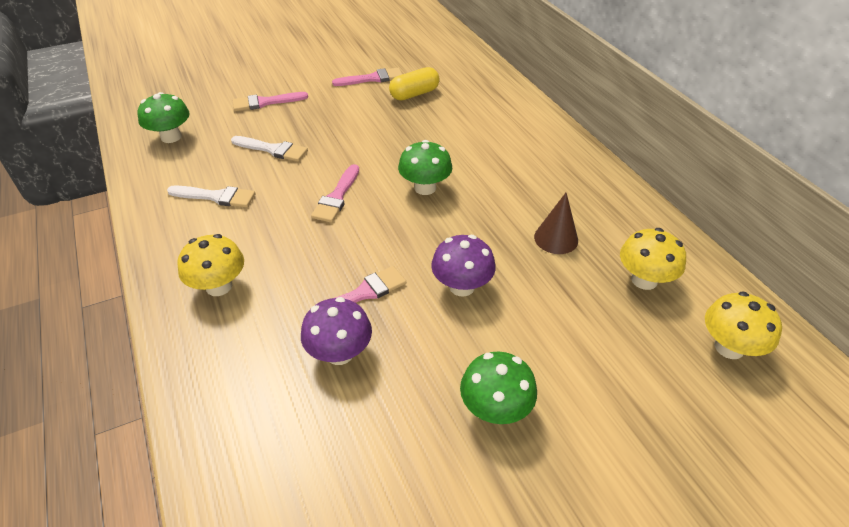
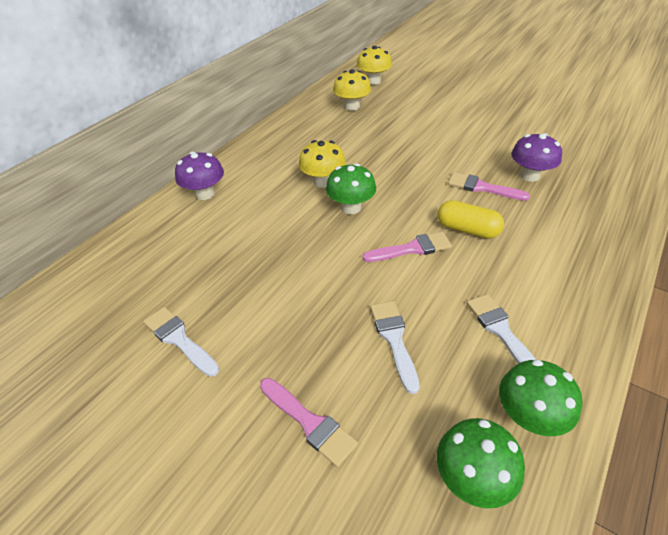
camera: 120 degrees left, 0 degrees up
yellow mushroom [177,234,244,296] -> yellow mushroom moved to [299,140,346,188]
pink brush [332,68,402,86] -> white brush [143,307,219,377]
yellow capsule [389,67,440,100] -> yellow capsule moved to [437,200,504,239]
purple mushroom [431,235,496,297] -> purple mushroom moved to [175,152,224,200]
green mushroom [460,352,537,424] -> green mushroom moved to [499,360,582,436]
brown cone [534,192,578,254] -> none

